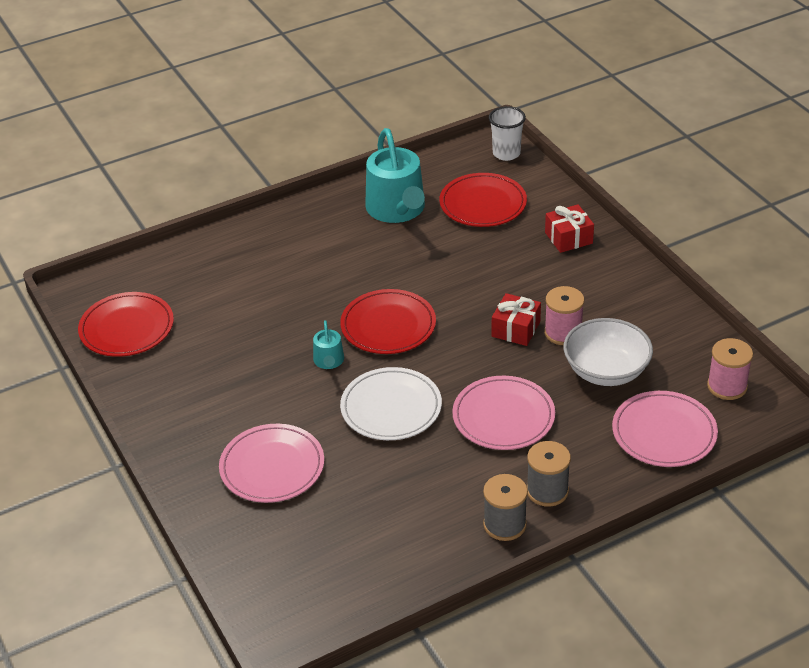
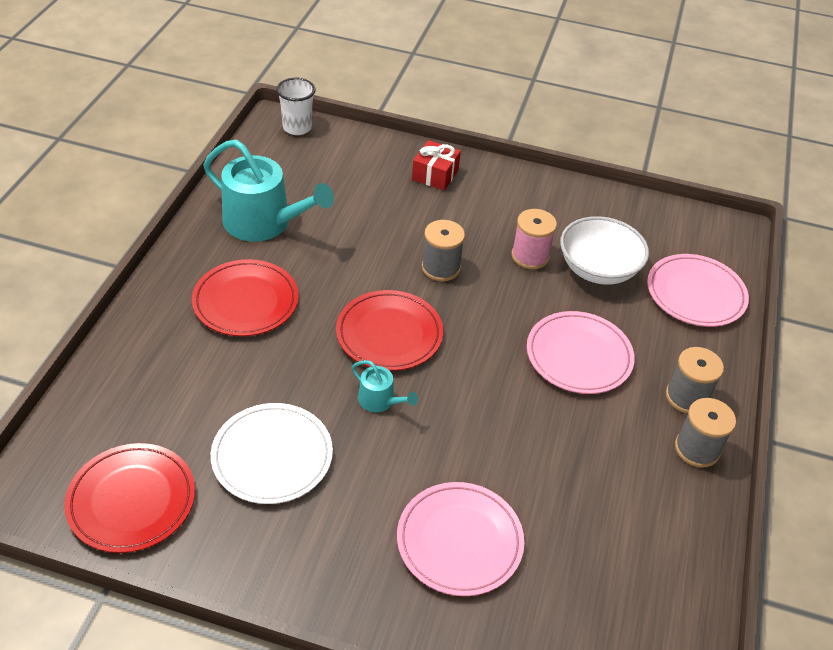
camera: 50 degrees left, 5 degrees up
white plate [340,367,442,440] -> white plate moved to [211,403,333,504]
red plate [439,173,527,227] -> red plate moved to [192,259,299,336]
red gift [492,293,541,346] -> none
pink spool [707,338,753,400] -> none
none -> grey spool [422,220,465,281]

